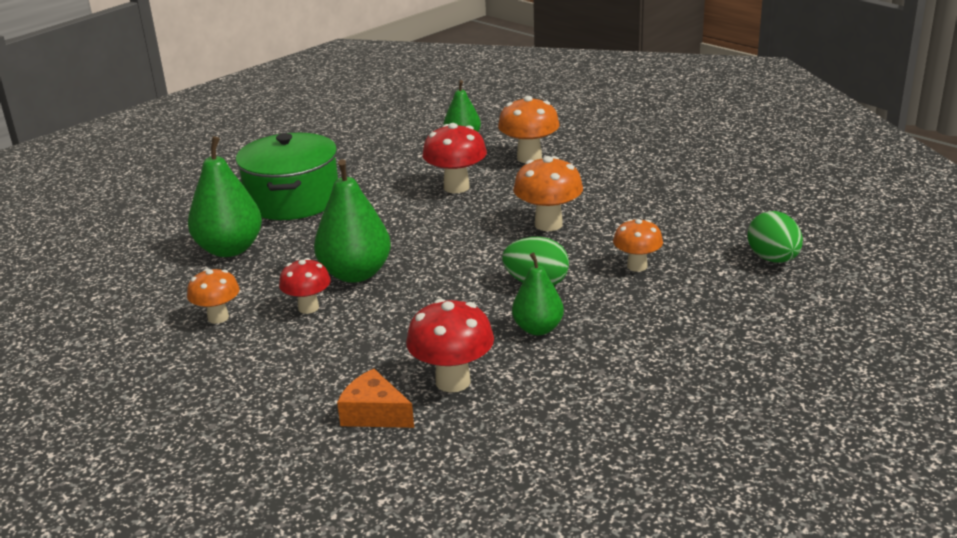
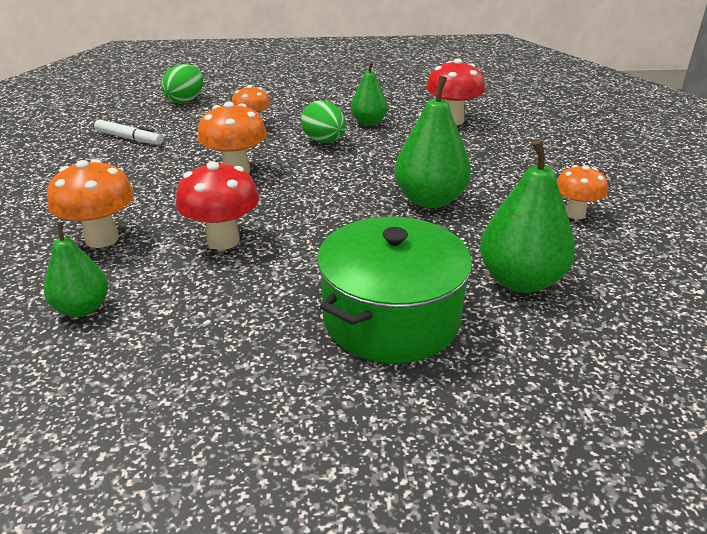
camera: 140 degrees left, 5 degrees up
red mushroom [279,258,331,314] -> none
orange cheese [337,369,414,428] -> none
none -> white marker [94,119,163,145]

